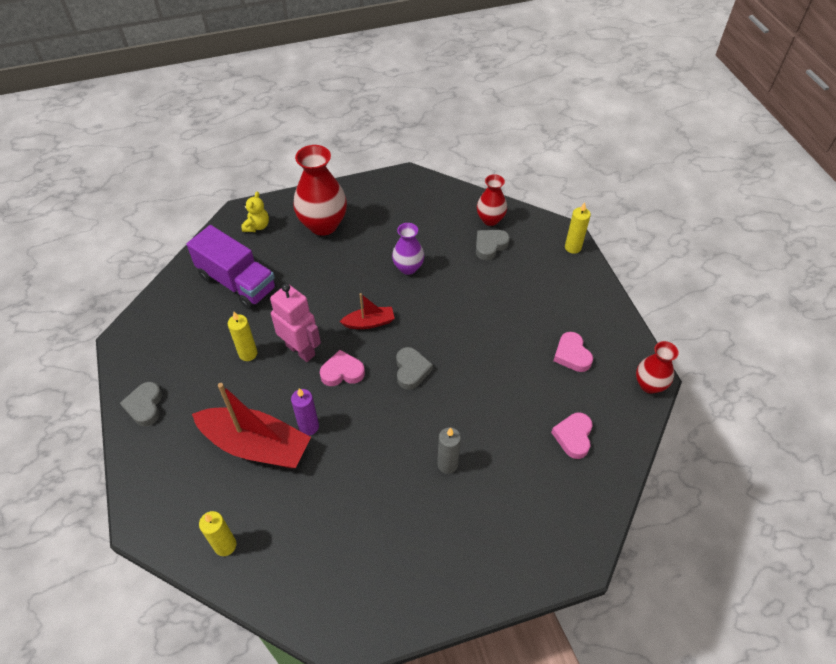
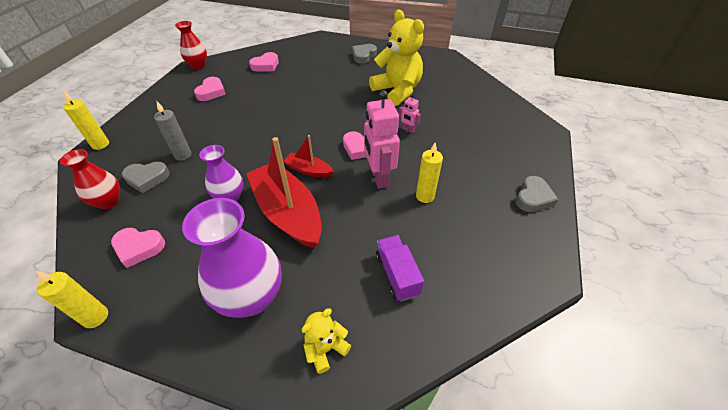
camera: 145 degrees left, 5 degrees down
purple truck [186,225,276,309] -> purple truck [376,235,424,301], size x0.58
red boat [192,383,311,468] -> red boat moved to [246,137,322,248]
yellow candle [199,511,236,556] -> yellow candle moved to [36,271,108,328]
purple candle [291,388,319,436] -> pink robot [399,94,421,133]
red vase [293,145,347,236] -> purple vase [182,198,282,318]
grey heart [396,347,433,390] -> grey heart moved to [352,44,377,64]
grey candle [437,427,461,474] -> grey candle moved to [154,102,192,161]
none -> pink heart [111,228,165,268]
none -> yellow teddy bear [369,10,424,106]

